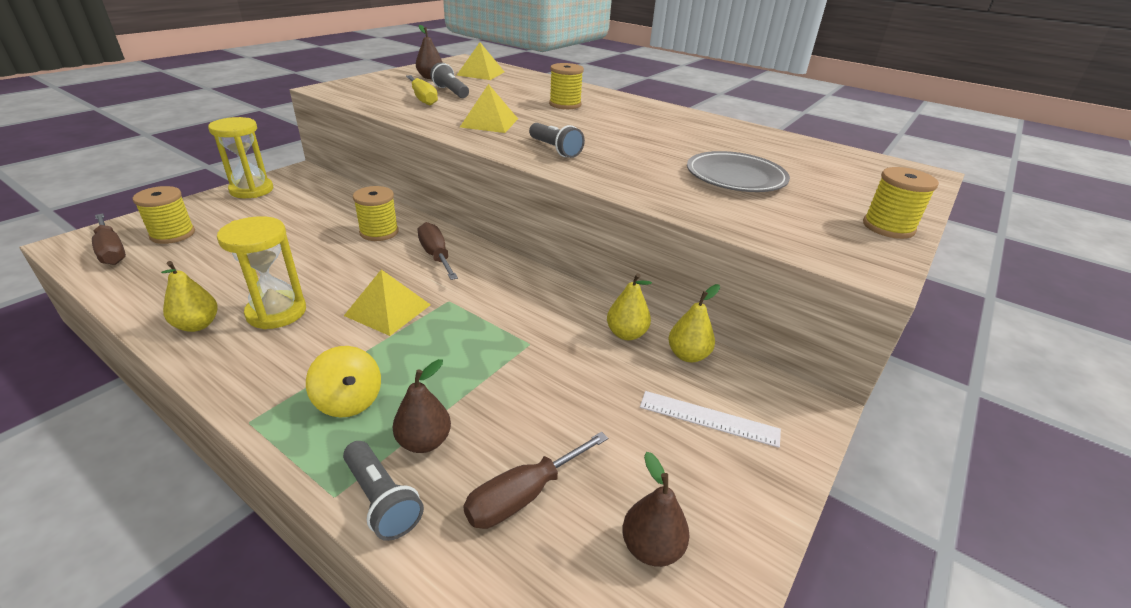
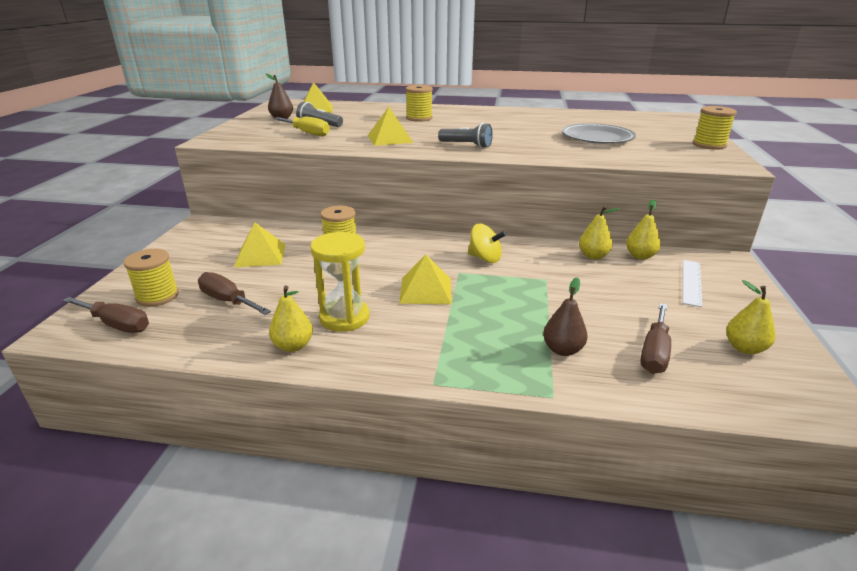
camera: 25 degrees left, 5 degrees down
yellow hourglass [208,117,273,198] -> none
yellow spinning top [306,346,381,418] -> yellow spinning top moved to [468,223,506,263]
grey flashlight [343,441,424,541] -> none
brown screwdriver [418,222,458,280] -> brown screwdriver moved to [198,272,271,315]
brown pear [622,452,690,567] -> yellow pear [726,280,775,354]
white ruler [640,391,781,448] -> white ruler turned 60 degrees counterclockwise [683,260,702,307]
none -> yellow pyramid [234,223,286,267]

